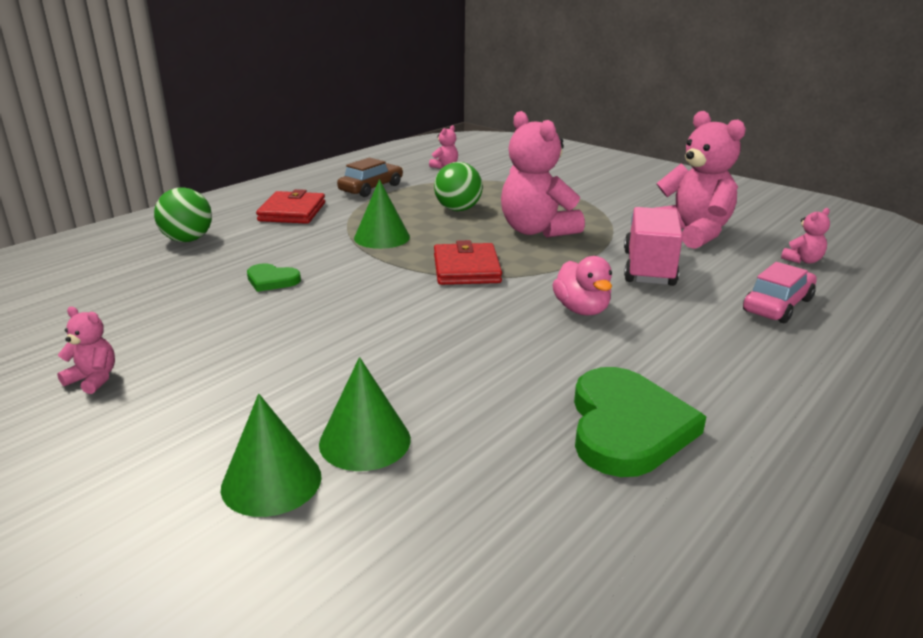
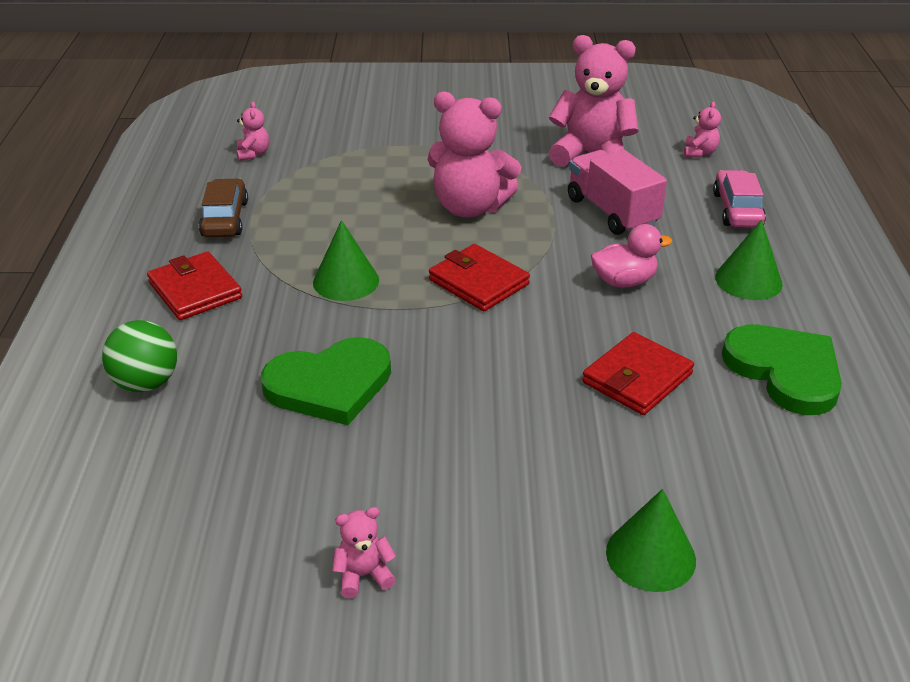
camera: 40 degrees left, 10 degrees up
green heart [247,263,301,292] -> green heart [261,337,391,425], size x1.97
green cone [319,357,411,471] -> green cone moved to [715,220,783,300]
green ball [434,162,483,211] -> none
pink duck [552,256,612,315] -> pink duck turned 45 degrees counterclockwise [591,224,672,288]
none -> red wallet [582,332,694,415]

